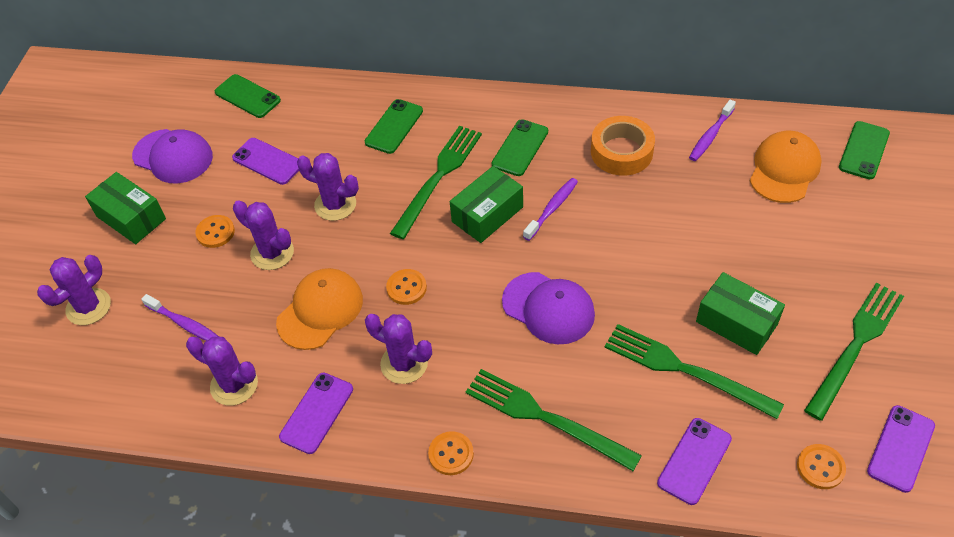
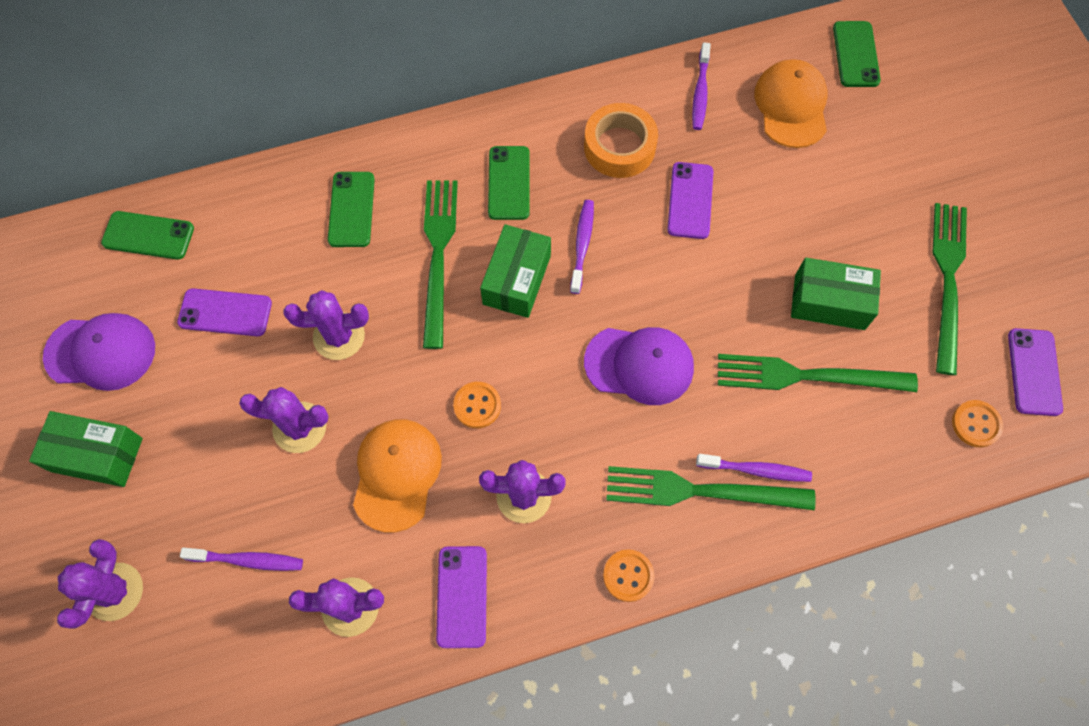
camera: 30 degrees left, 15 degrees up
orange button [196,215,235,248] -> none
purple phone [657,418,732,505] -> purple phone moved to [667,162,713,239]
none -> purple toothbrush [696,454,812,482]

